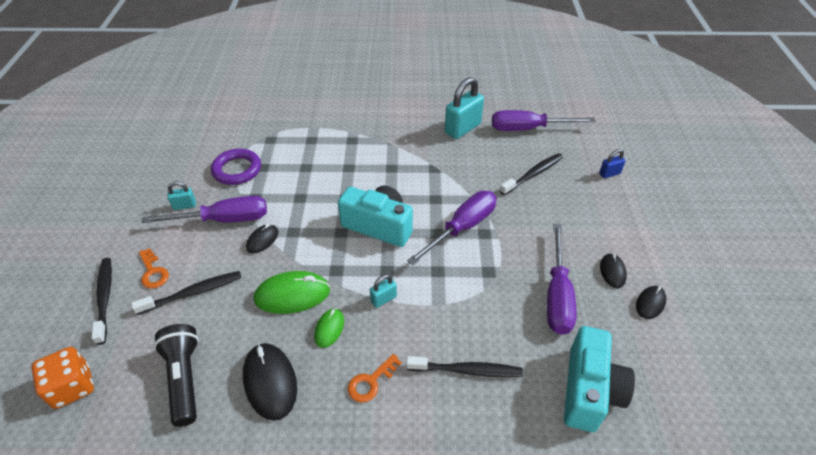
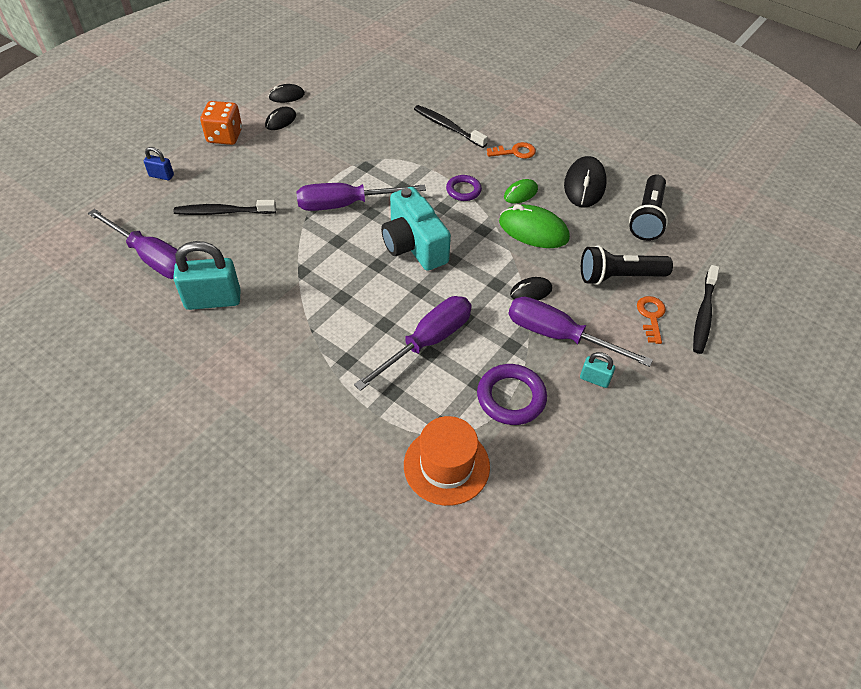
camera: 145 degrees left, 5 degrees up
orange dice [32,347,94,409] -> orange dice moved to [200,101,242,145]
black toothbrush [131,271,242,315] -> black flashlight [581,245,673,285]
turquoise padlock [370,274,397,308] -> purple ring [446,175,482,201]
purple screwdriver [547,224,577,335] -> purple screwdriver moved to [354,296,472,391]
turquoise camera [564,326,635,432] -> none
none -> orange hat [404,416,490,506]

